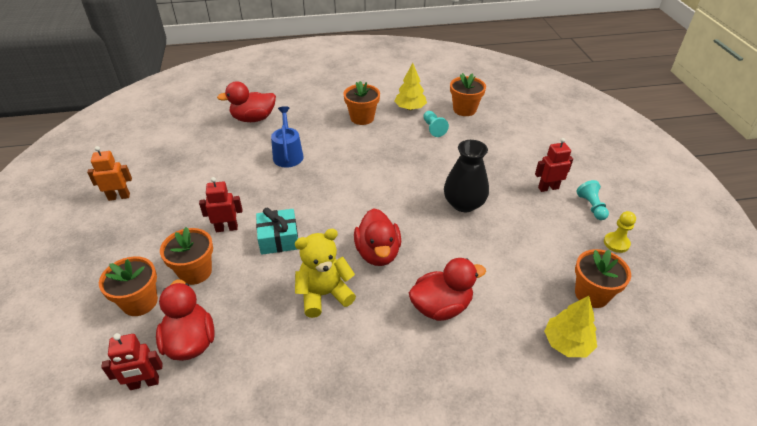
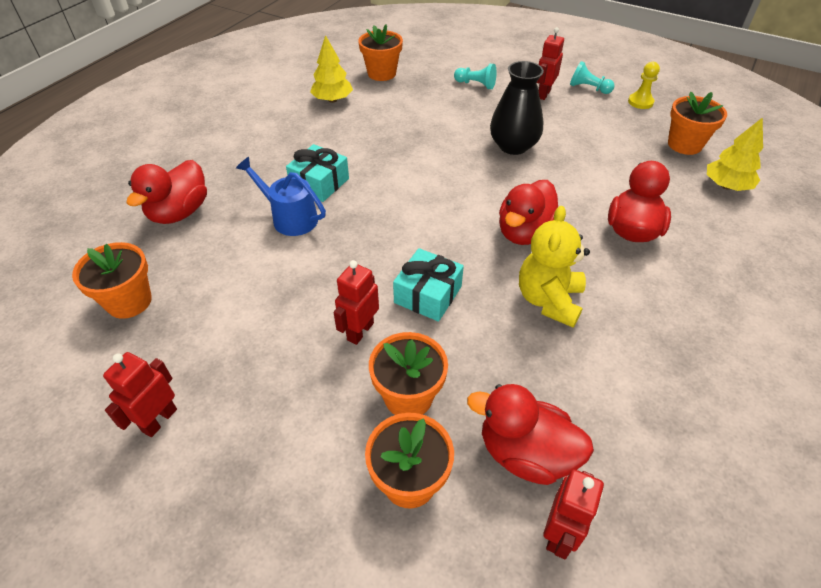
camera: 50 degrees left, 5 degrees up
orange robot [87,146,132,201] -> red robot [103,352,177,437]
orange flower pot [343,81,380,125] -> orange flower pot moved to [72,242,152,319]
red duck [354,208,401,266] -> red duck turned 90 degrees clockwise [499,180,558,245]
turquoise pawn [423,111,449,137] -> turquoise pawn moved to [454,64,497,89]
none -> turquoise gift [286,144,349,202]

